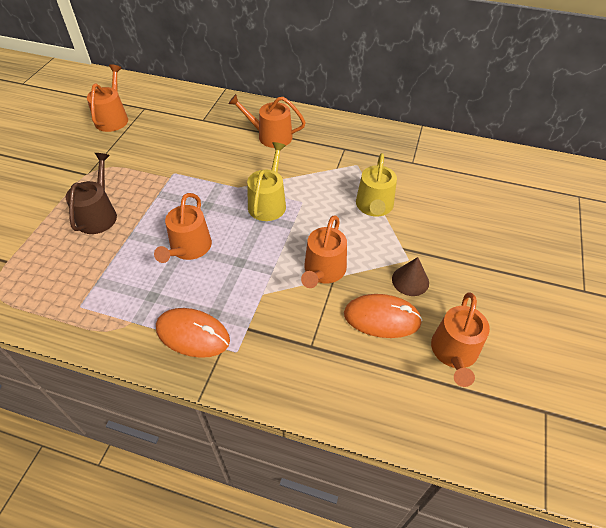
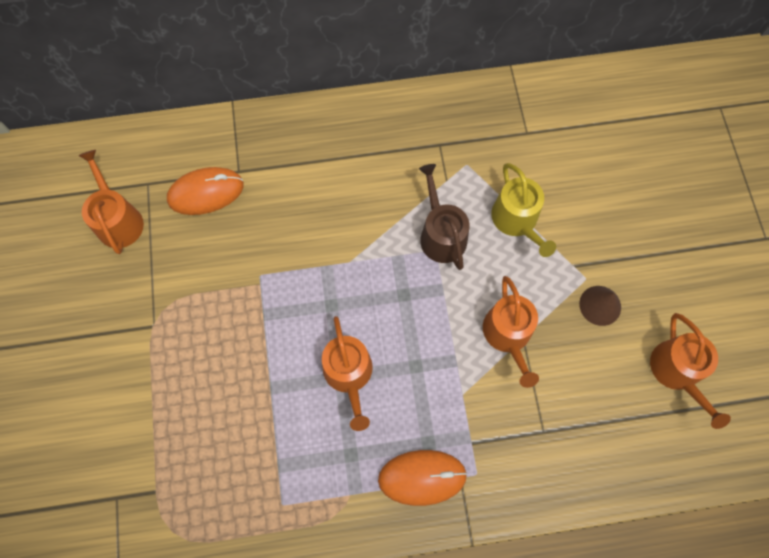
camera: 25 degrees left, 20 degrees up
brown watering can [65,153,117,234] -> brown watering can moved to [419,164,469,270]
orange watering can [228,94,306,148] -> none
yellow watering can [247,142,286,221] -> none
orange mouse [344,294,423,338] -> orange mouse moved to [167,167,244,215]

